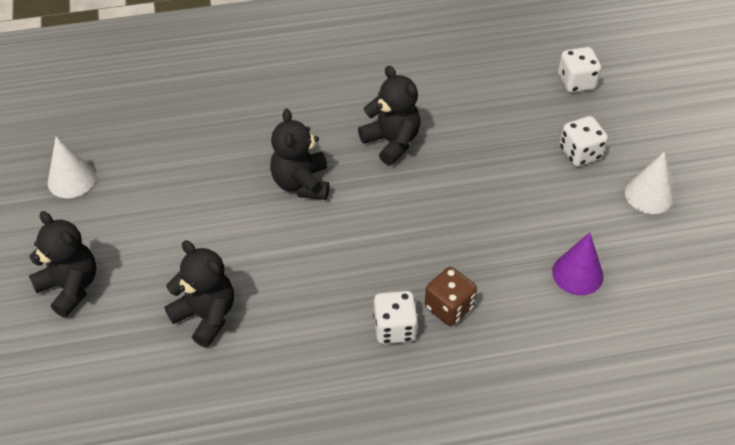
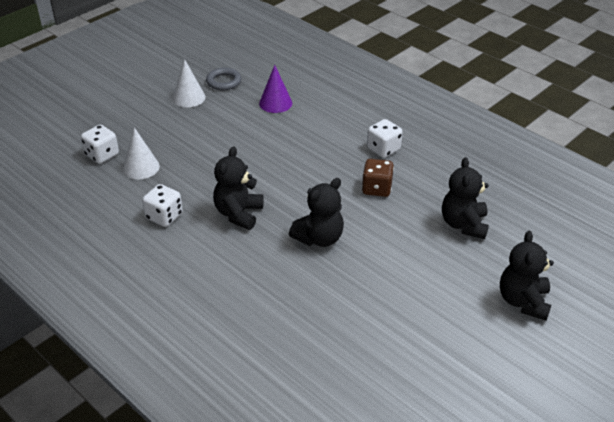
camera: 125 degrees left, 10 degrees down
white cone [48,136,96,198] -> white cone moved to [123,128,160,179]
brown dice [425,267,477,326] -> brown dice moved to [362,159,394,197]
white dice [560,116,608,167] -> white dice moved to [142,184,183,227]
none -> grey ring [206,68,241,90]

